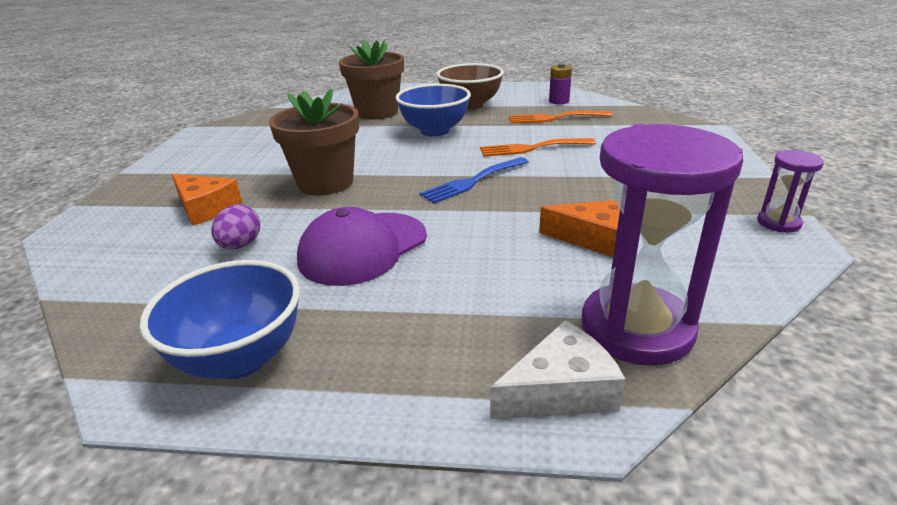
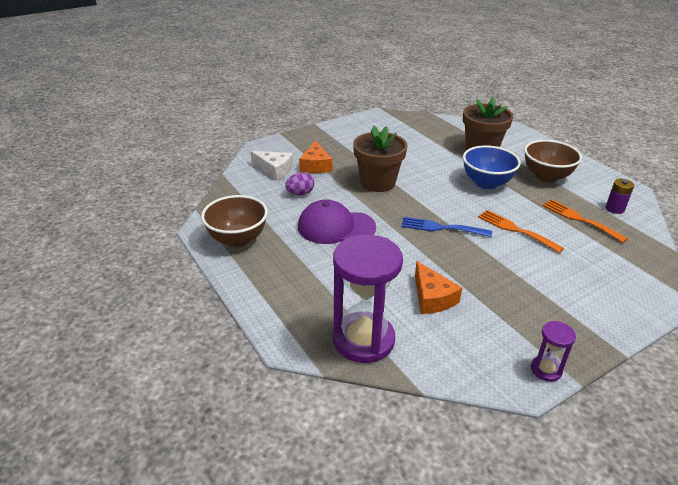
camera: 50 degrees right, 5 degrees up
blue bowl [140,260,300,379] -> brown bowl [201,195,268,247]
white cheese [490,321,625,419] -> white cheese moved to [250,151,293,181]

